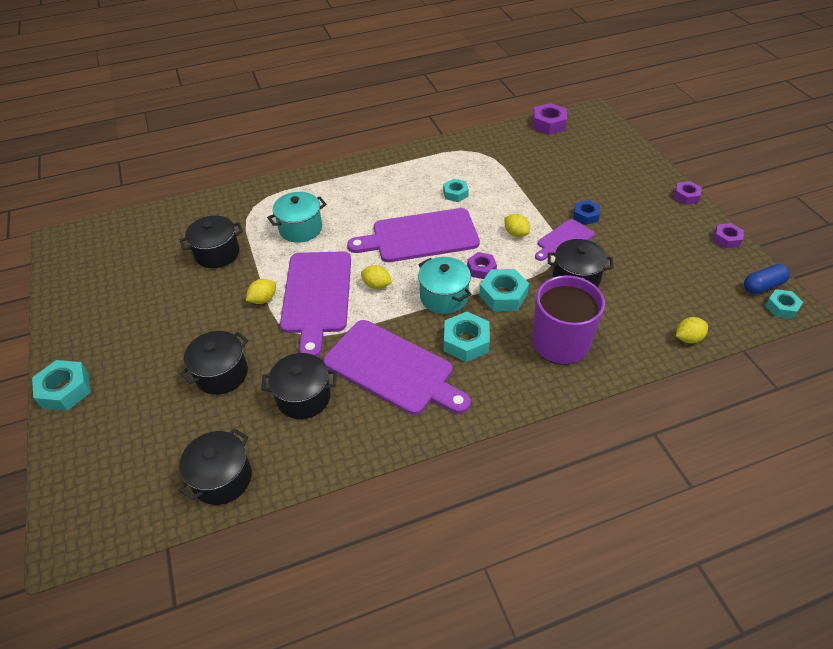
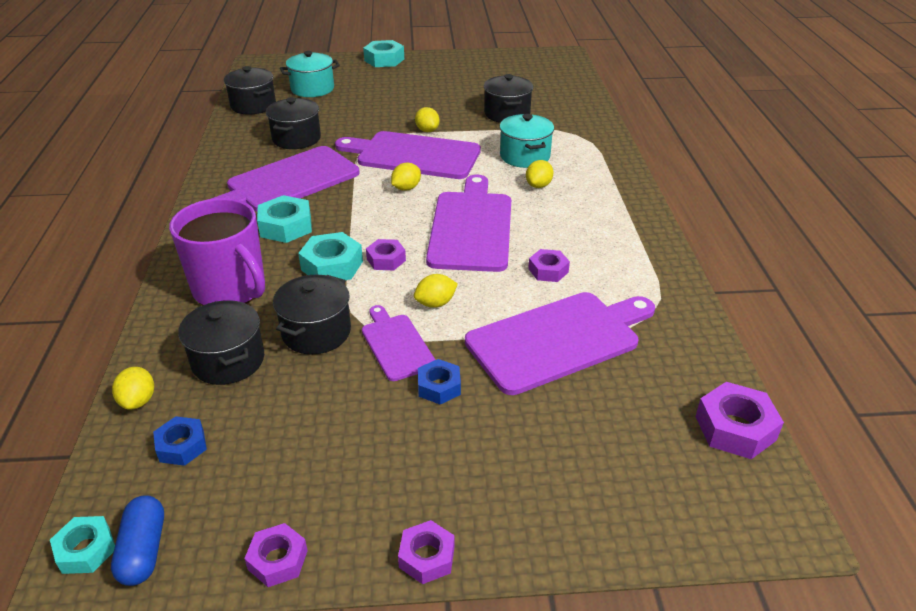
camera: 105 degrees right, 10 degrees down
black pot [180,331,248,395] -> black pot moved to [178,300,264,385]
turquoise pot [418,257,471,314] -> turquoise pot moved to [280,51,340,97]
turquoise nut [443,179,469,202] -> purple nut [528,249,570,282]
none -> blue nut [153,416,207,466]
none -> purple cutting board [465,292,655,395]
none -> yellow lemon [526,160,554,188]

